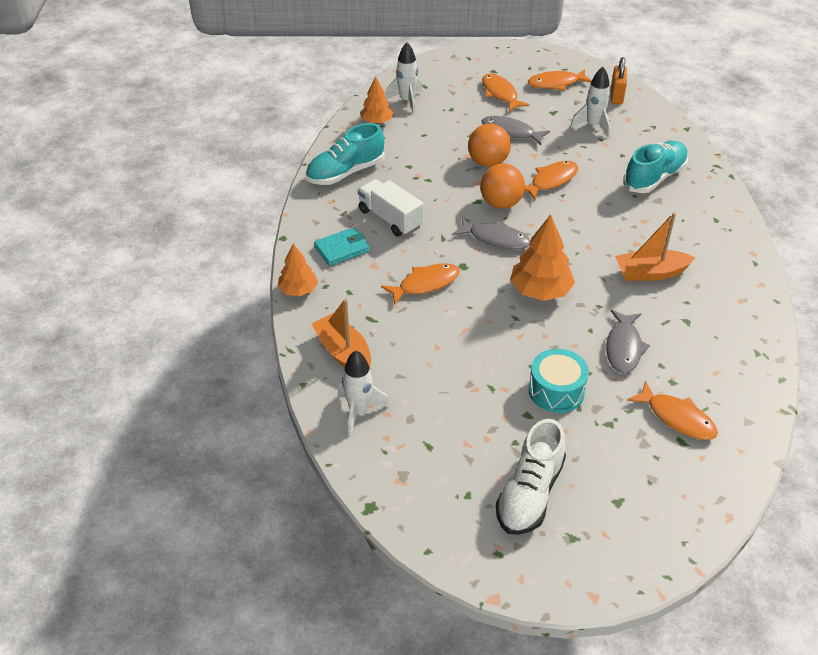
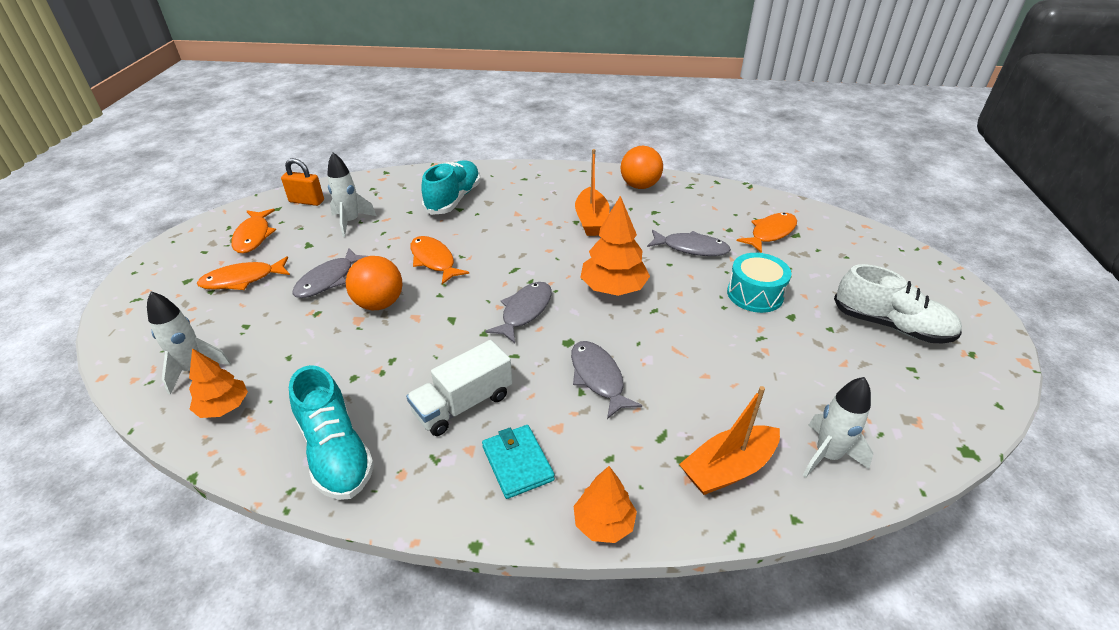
camera: 85 degrees left, 5 degrees down
orange fish [381,263,460,305] -> grey fish [571,341,642,419]
orange ball [480,164,525,209] -> orange ball moved to [621,146,663,189]
turquoise shoe [623,141,689,193] -> turquoise shoe turned 60 degrees clockwise [421,160,480,215]

